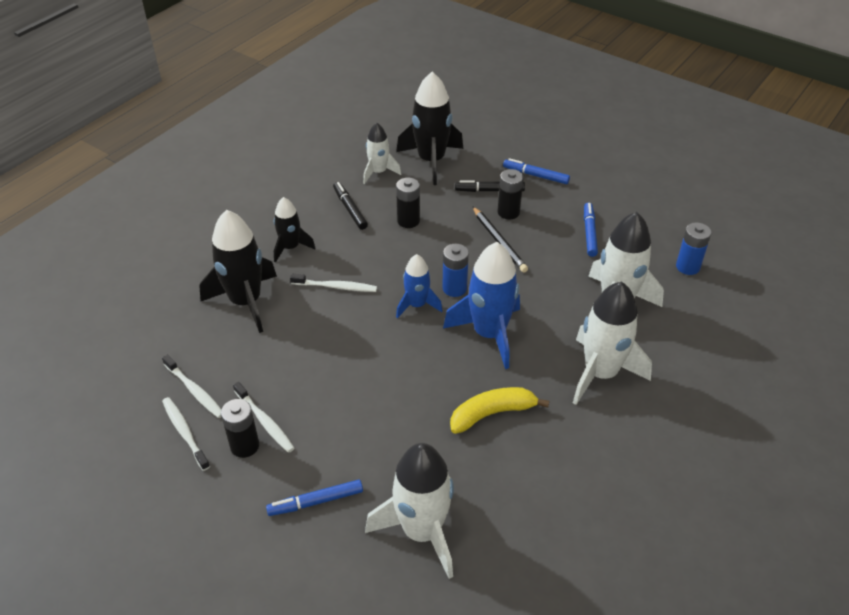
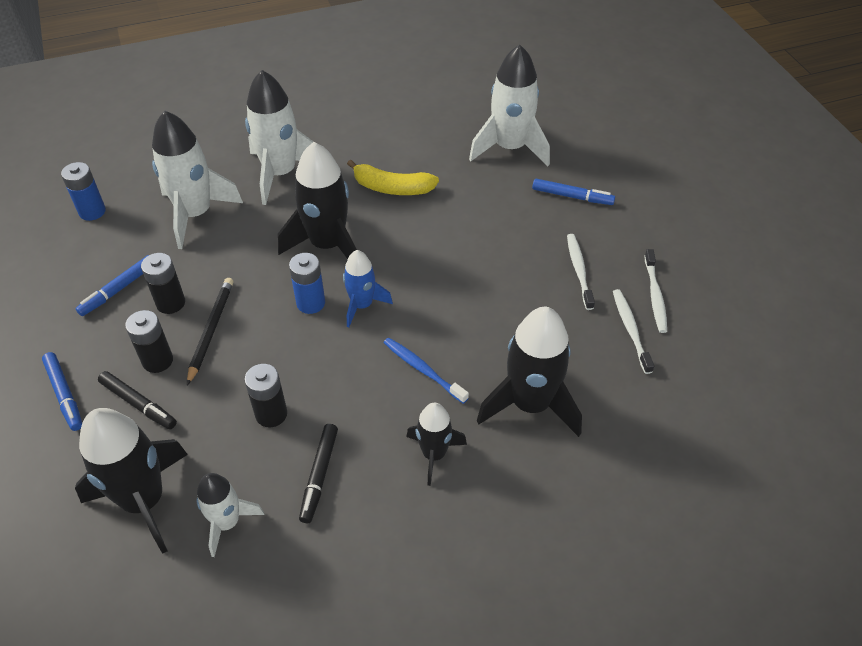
camera: 145 degrees left, 5 degrees up
black battery [221,399,259,458] -> black battery moved to [141,253,185,314]
white toothbrush [290,274,377,292] -> blue toothbrush [384,338,469,404]
blue rocket [443,242,520,369] -> black rocket [278,142,357,259]

